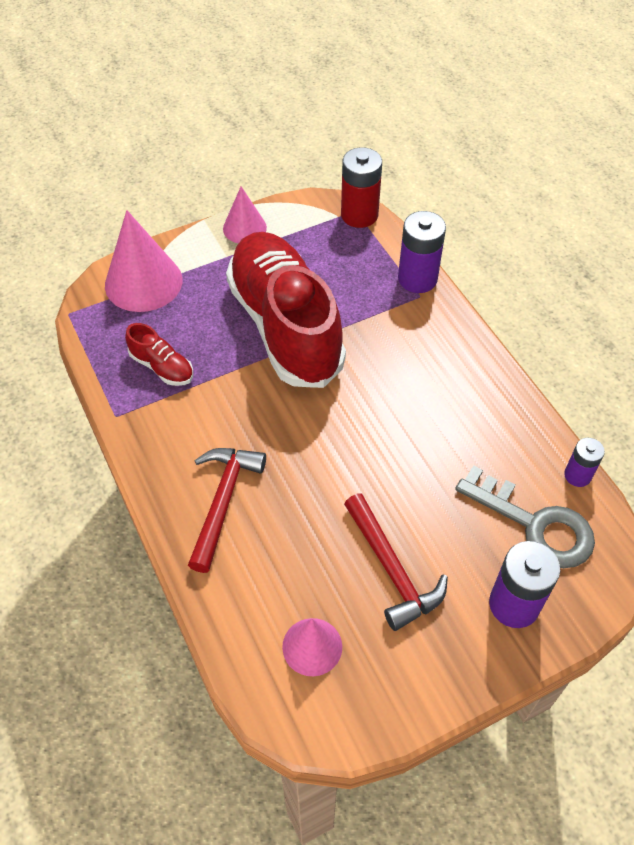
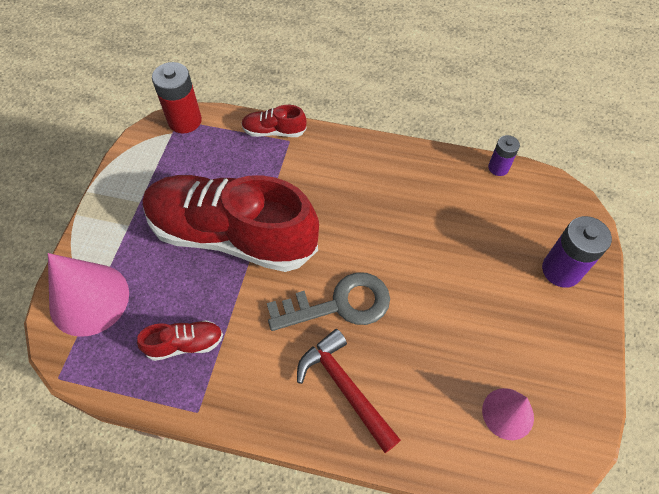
camera: 50 degrees left, 5 degrees up
pink cone [223,186,267,243] -> none
red hammer [344,493,448,631] -> none
purple battery [398,211,446,293] -> red shoe [241,105,307,137]
grey key [455,466,595,568] -> grey key moved to [267,272,390,331]

